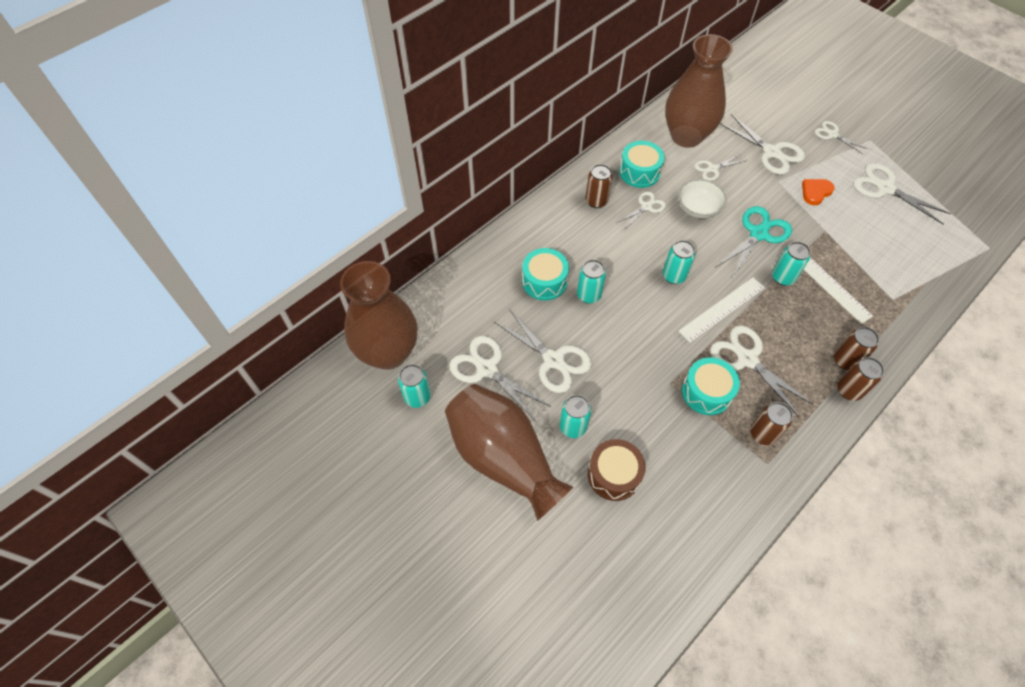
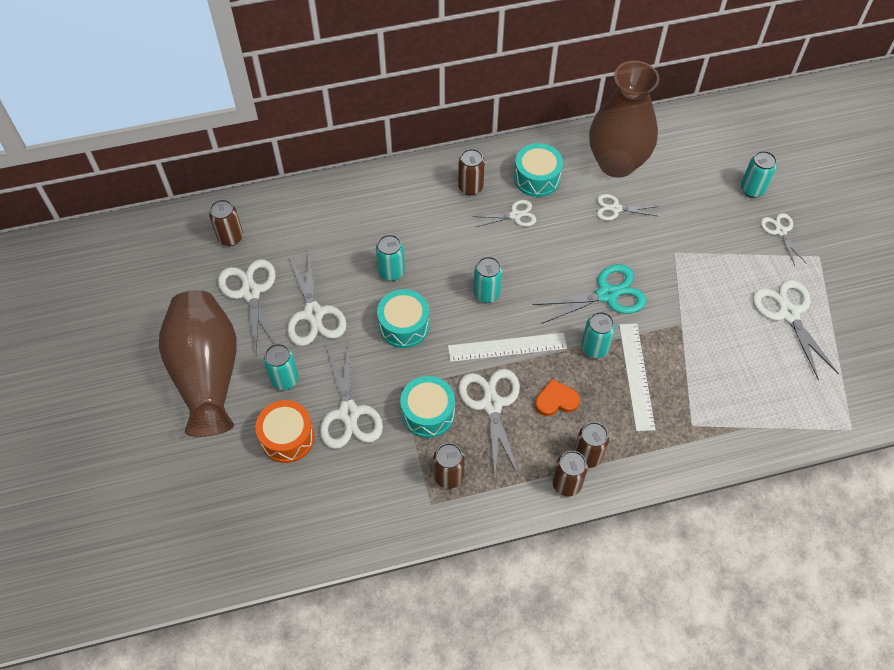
camera: 30 degrees right, 0 degrees up
brown vase [340,261,418,370] -> none
turquoise can [398,364,431,408] -> turquoise can moved to [741,151,777,198]
turquoise drum [522,248,569,300] -> turquoise drum moved to [377,289,430,348]
brown drum [588,439,646,501] -> orange drum [255,400,315,463]
white bowl [678,179,727,219] -> none
white scissors [720,114,805,175] -> white scissors moved to [320,341,383,449]
orange heart [802,179,835,205] -> orange heart moved to [535,379,580,416]
none -> brown can [209,199,243,246]

